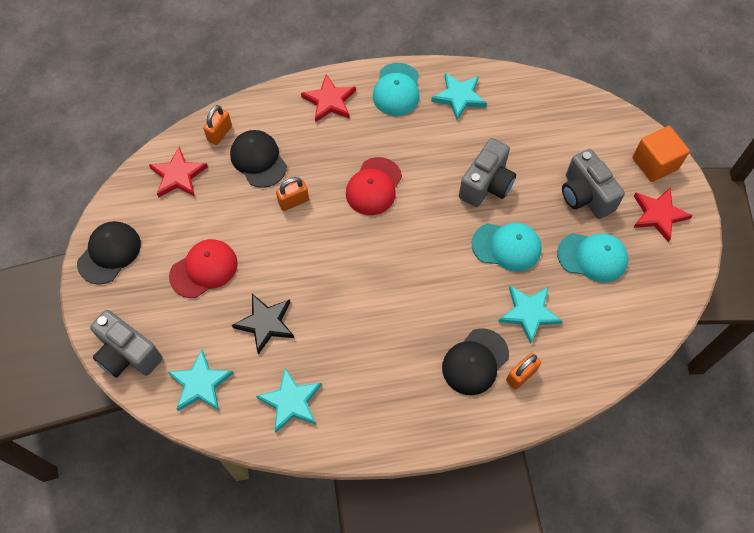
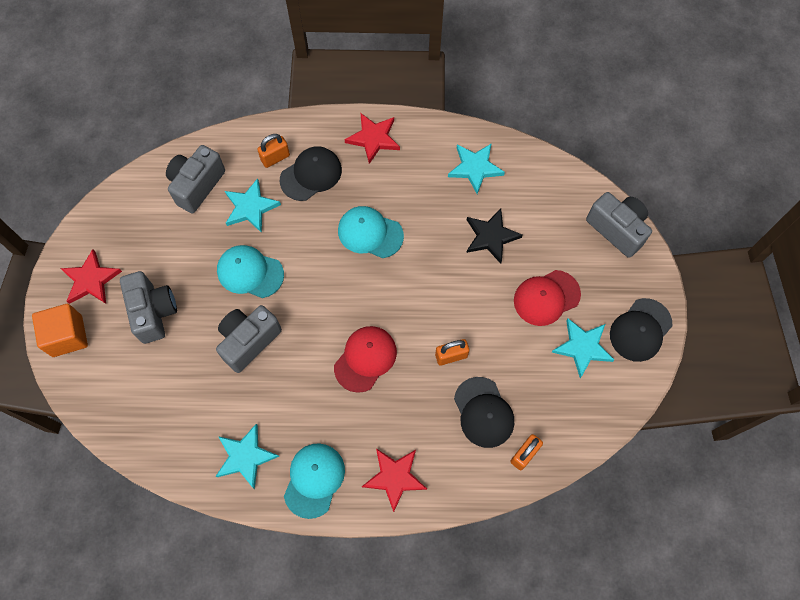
camera: 170 degrees left, 5 degrees up
red star [149,147,208,198] -> red star moved to [345,113,400,164]
turquoise star [168,349,234,411] -> turquoise star moved to [552,319,614,378]
turquoise cap [557,233,628,283] -> turquoise cap moved to [338,206,404,258]
none -> grey camera [166,145,225,213]

